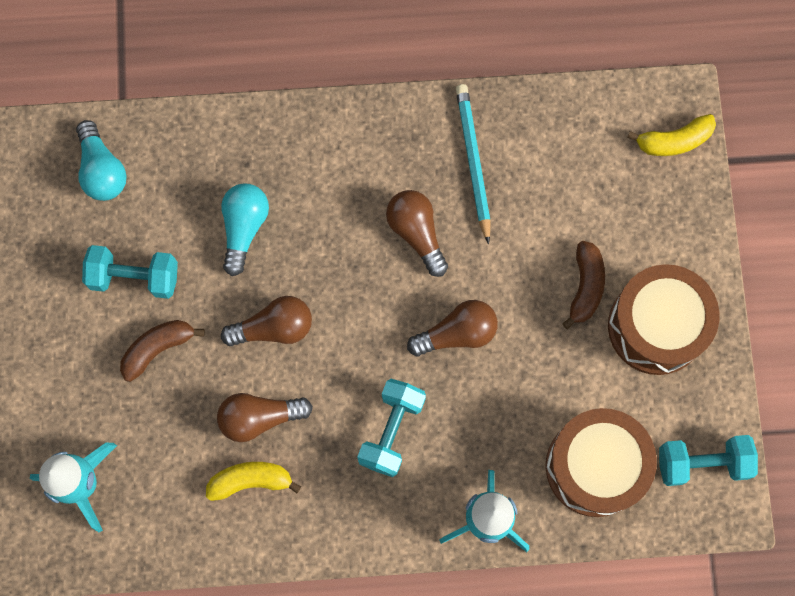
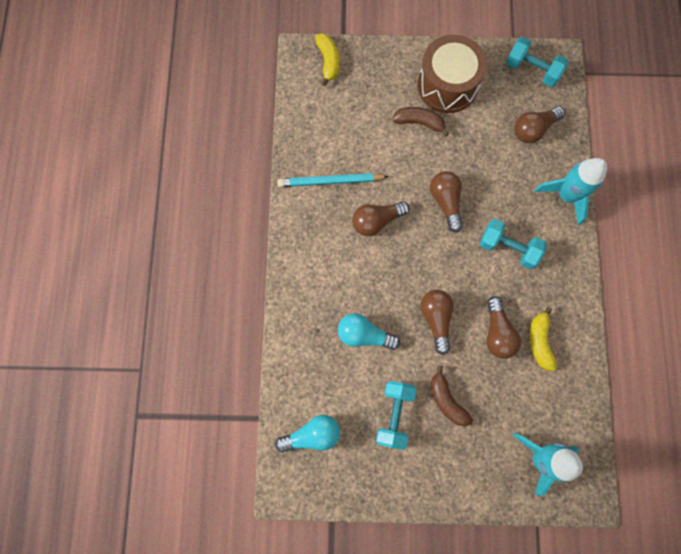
camera: 85 degrees left, 0 degrees up
brown drum [546,408,657,517] -> brown light bulb [514,106,565,143]
turquoise dumbbell [659,435,758,486] -> turquoise dumbbell turned 60 degrees counterclockwise [506,37,569,87]

